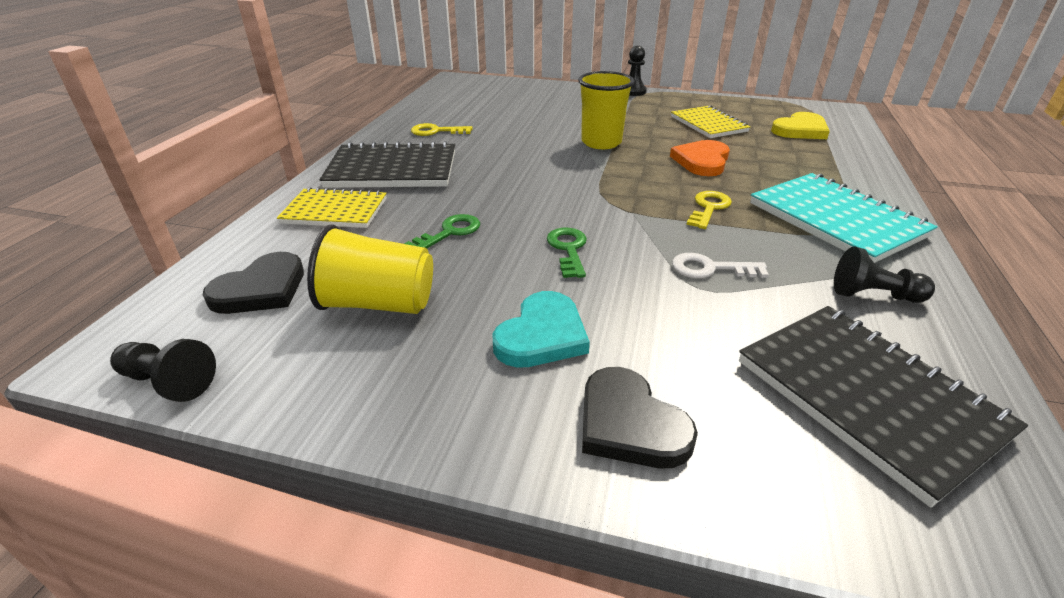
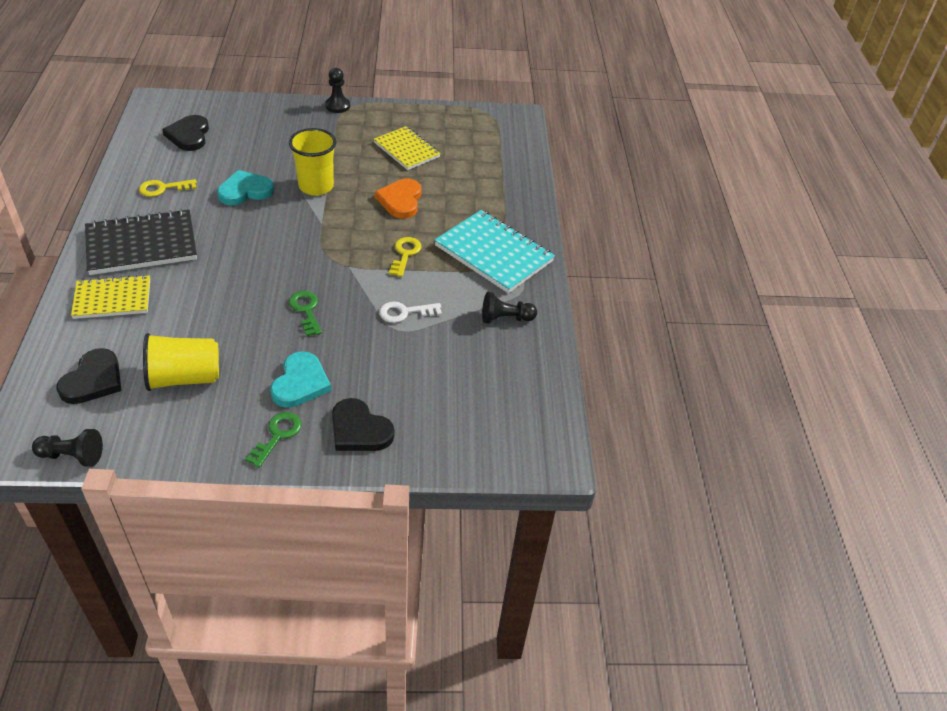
camera: 20 degrees left, 10 degrees up
green key [404,214,480,248] -> green key moved to [245,412,302,468]
black notebook [739,306,1028,508] -> none
yellow heart [771,112,830,139] -> none
none -> black heart [162,115,209,151]
none -> turquoise heart [217,170,274,205]

